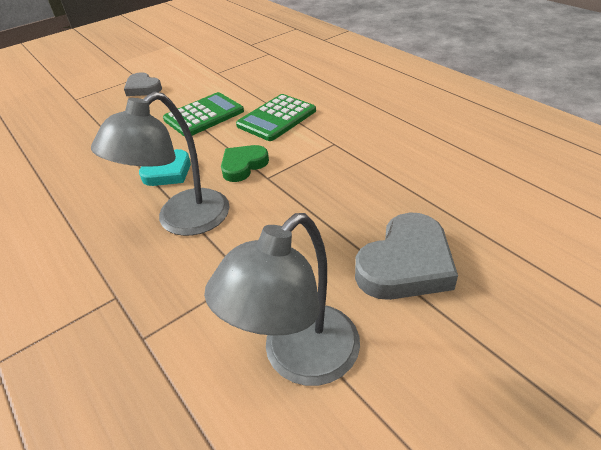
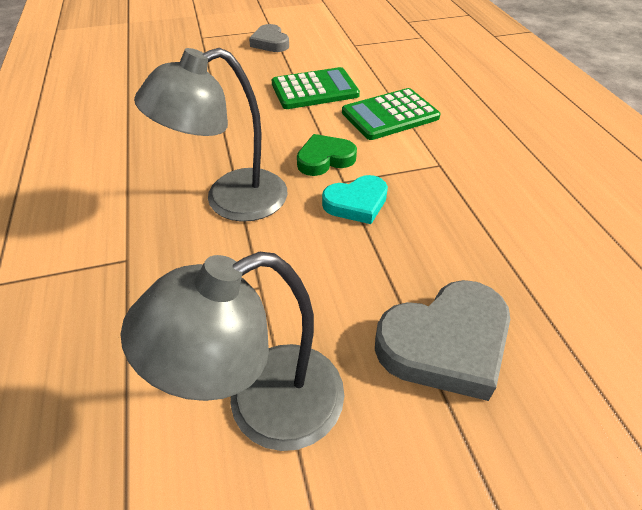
camera: 20 degrees right, 5 degrees up
turquoise heart [139,149,191,186] -> turquoise heart moved to [322,175,388,224]

